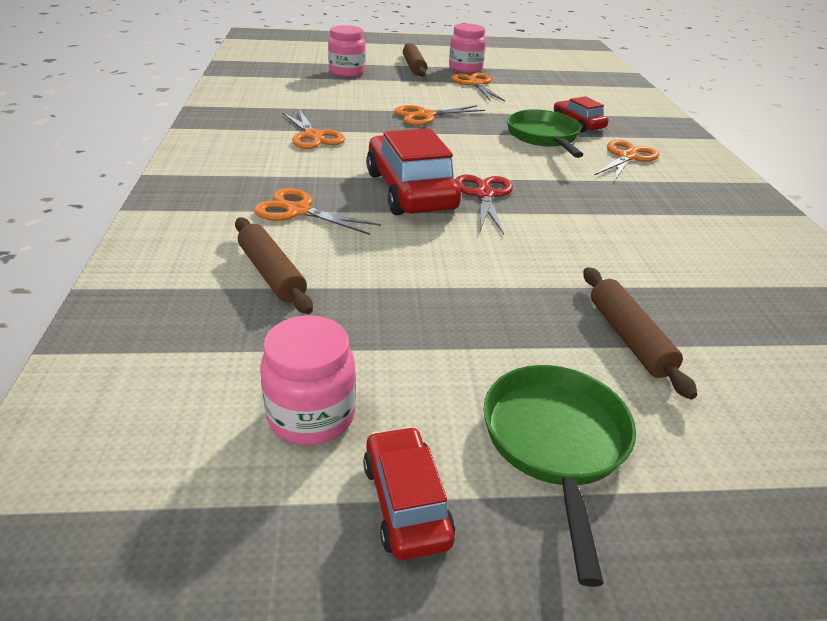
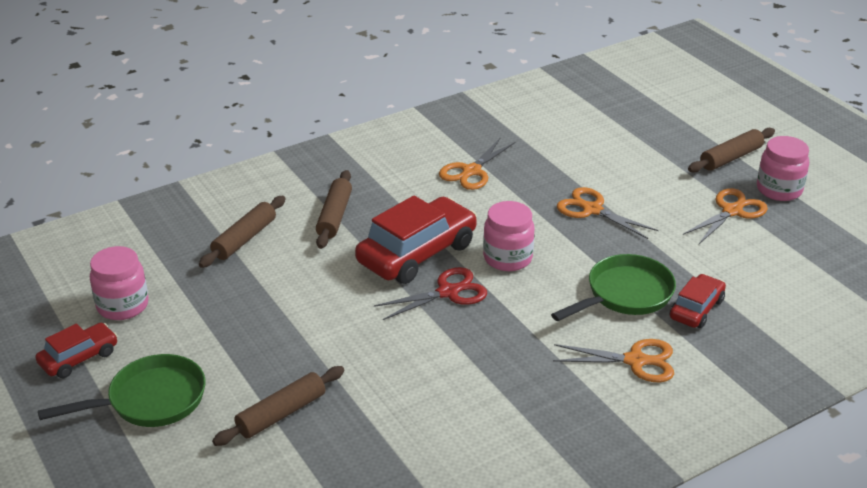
camera: 65 degrees right, 0 degrees up
orange scissors [254,188,381,235] -> brown rolling pin [316,170,352,249]
pink jar [328,25,366,77] -> pink jar moved to [483,201,535,271]

